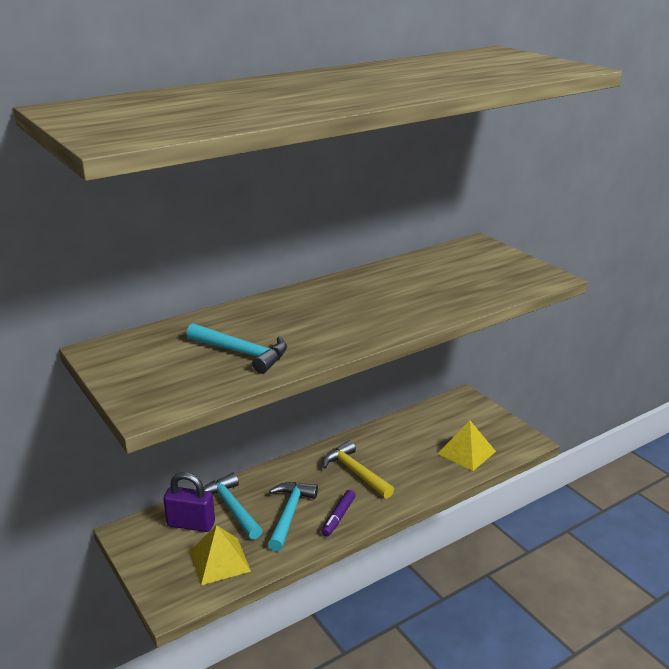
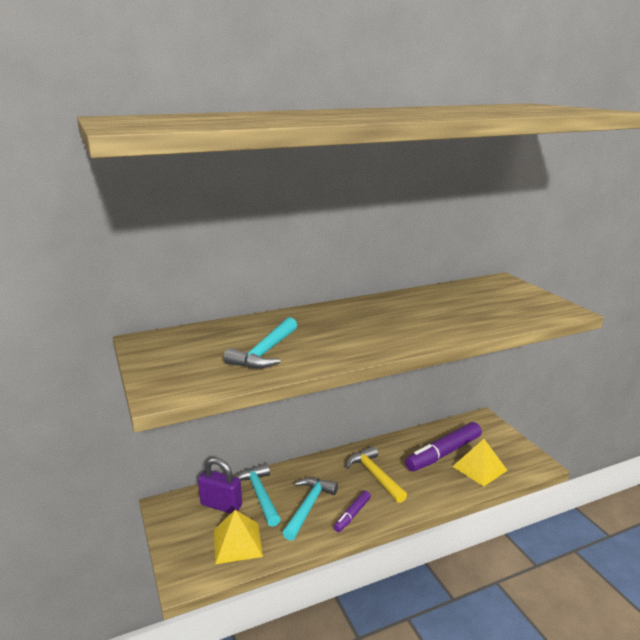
camera: 10 degrees right, 5 degrees down
turquoise hammer [186,323,287,374] -> turquoise hammer turned 75 degrees clockwise [224,317,297,369]
none -> purple marker [405,422,482,472]

